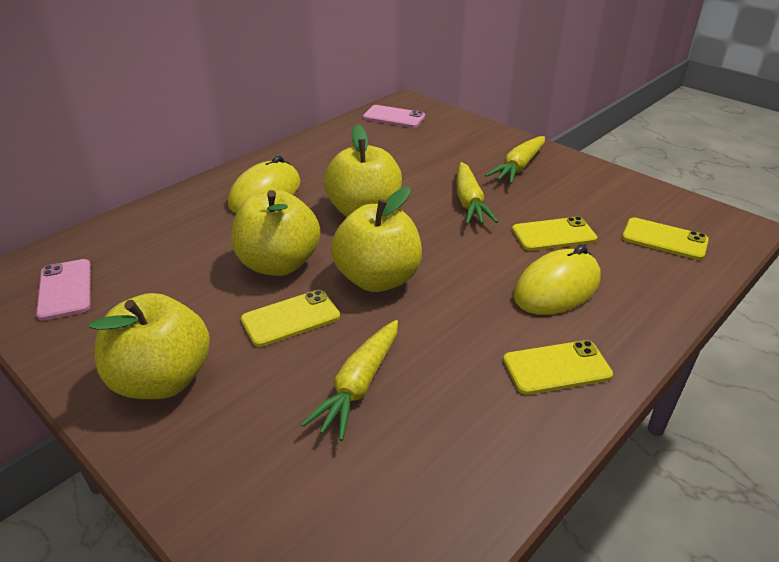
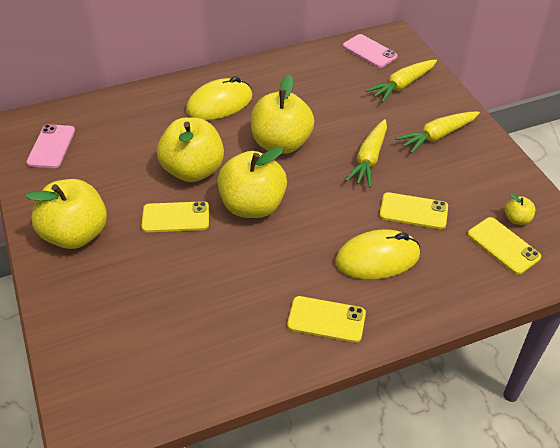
camera: 25 degrees right, 10 degrees up
yellow carrot [301,320,398,441] -> yellow carrot moved to [366,60,437,102]
none -> yellow apple [505,194,536,225]

